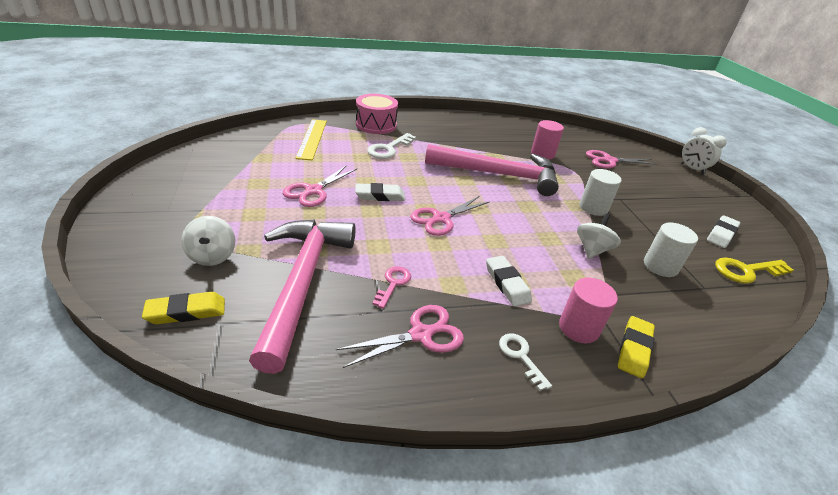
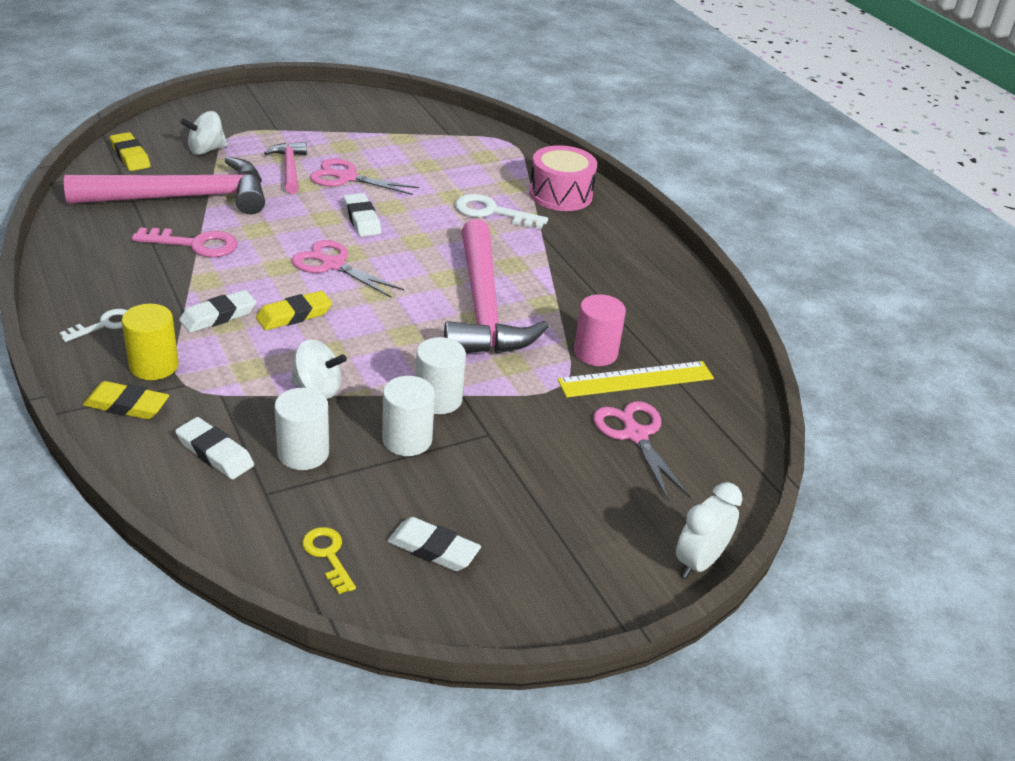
camera: 75 degrees right, 0 degrees up
yellow ruler [295,119,327,160] -> yellow ruler moved to [557,361,714,397]
pink scissors [336,305,464,368] -> none
pink key [372,266,411,309] -> pink key [132,227,238,258], size x1.57
pink cylinder [559,277,618,343] -> yellow cylinder [122,304,178,380]
yellow key [715,258,794,284] -> yellow key [302,527,356,594], size x0.64
none -> white eraser [175,417,254,479]
none -> yellow eraser [256,291,332,330]
none -> pink hammer [264,142,307,194]
none -> white cylinder [382,376,435,456]

